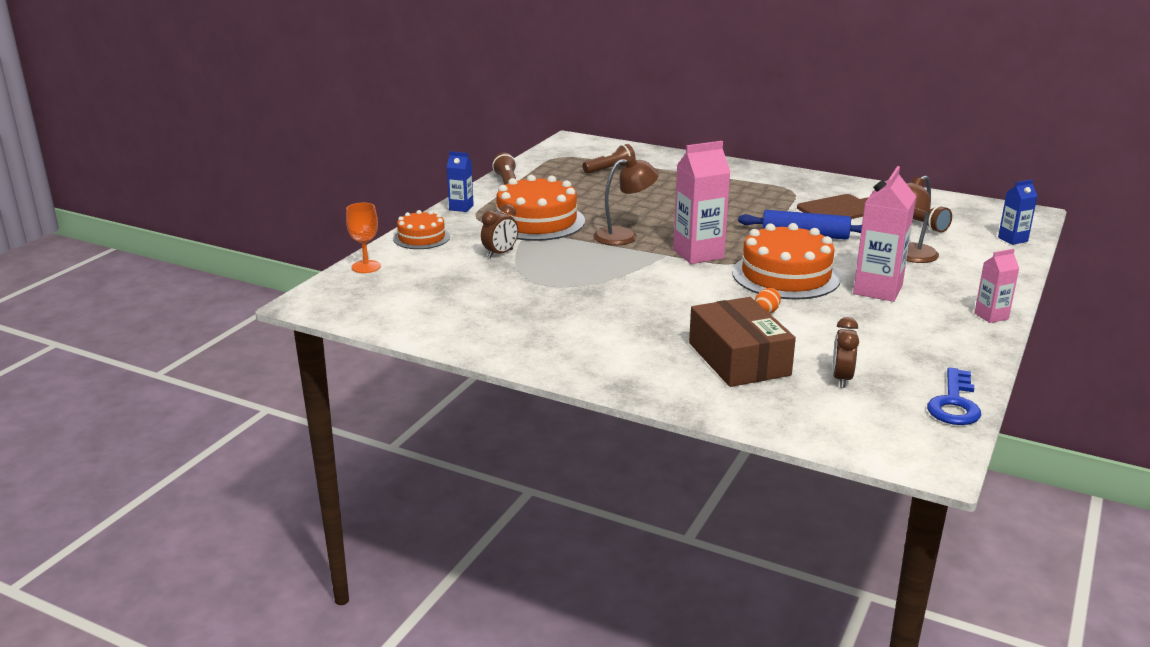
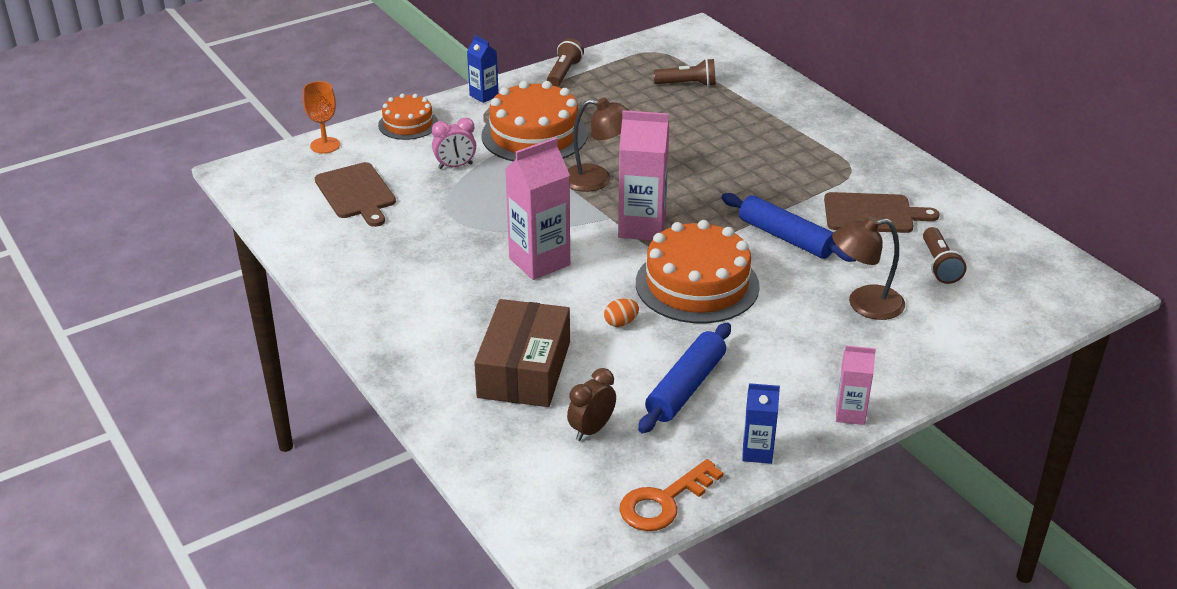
camera: 30 degrees right, 10 degrees up
brown clock [481,204,518,258] -> pink clock [432,118,476,169]
pink carton [853,166,916,302] -> pink carton moved to [505,137,570,280]
blue key [927,367,981,425] -> orange key [619,459,723,531]
blue carton [998,179,1037,245] -> blue carton moved to [742,383,780,464]
none -> brown cutting board [315,162,396,227]
none -> blue rolling pin [638,323,731,434]

